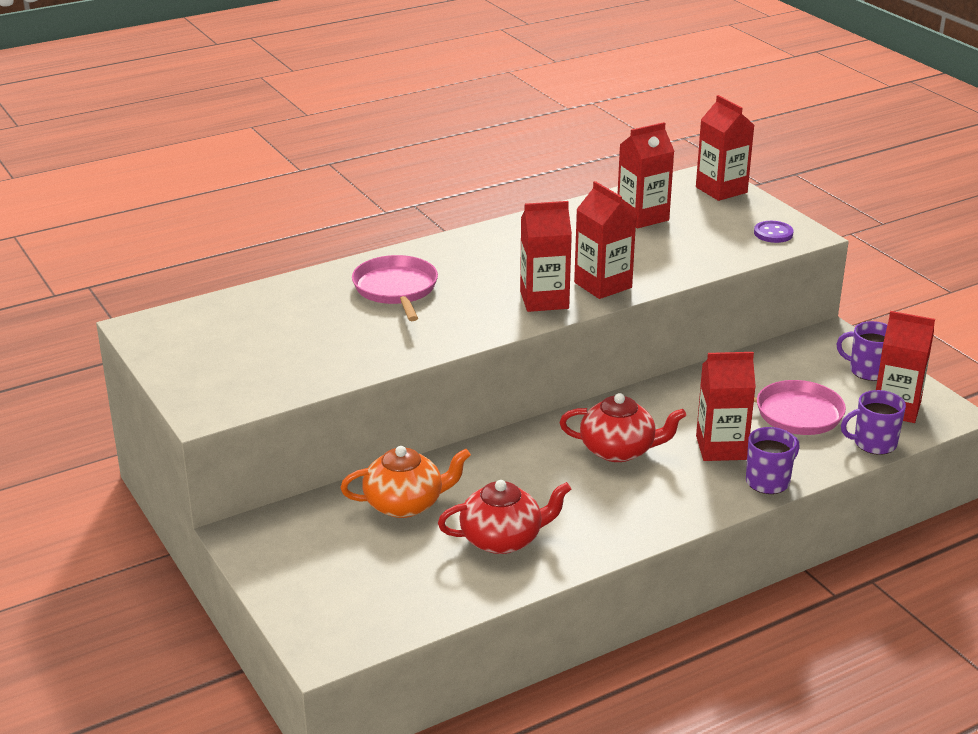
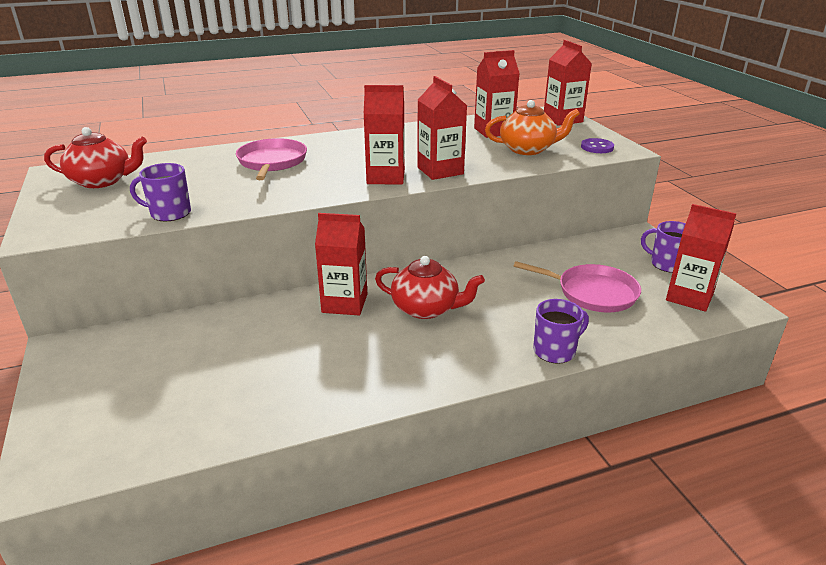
camera: 10 degrees right, 0 degrees up
orange teapot [340,446,471,518] -> orange teapot moved to [485,100,580,155]
red teapot [438,480,571,554] -> red teapot moved to [44,127,147,188]
red carton [696,352,756,461] -> red carton moved to [315,213,367,316]
purple mug [841,390,906,455] -> purple mug moved to [130,163,191,221]

